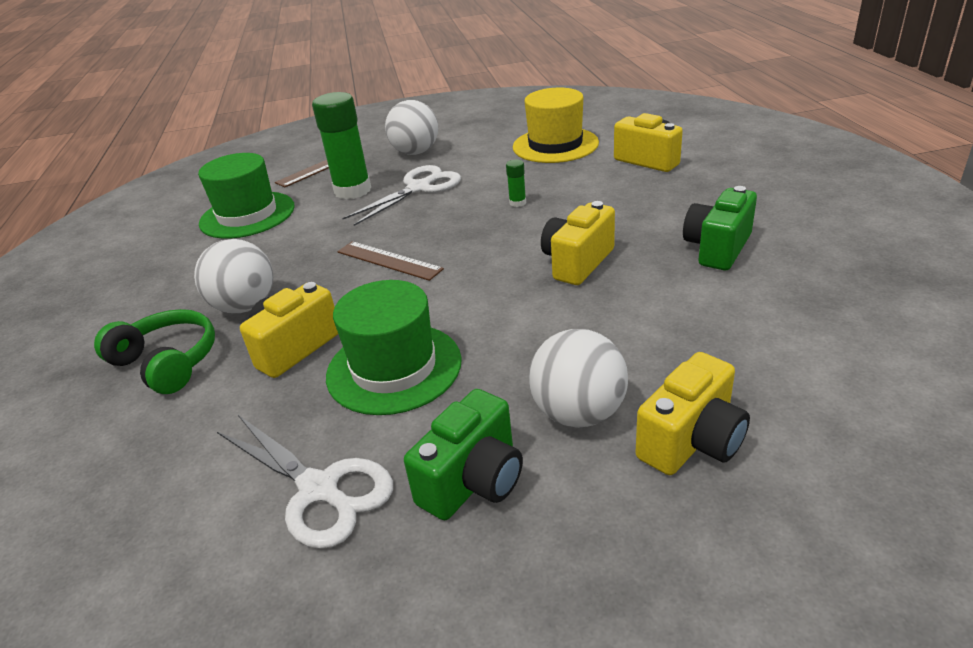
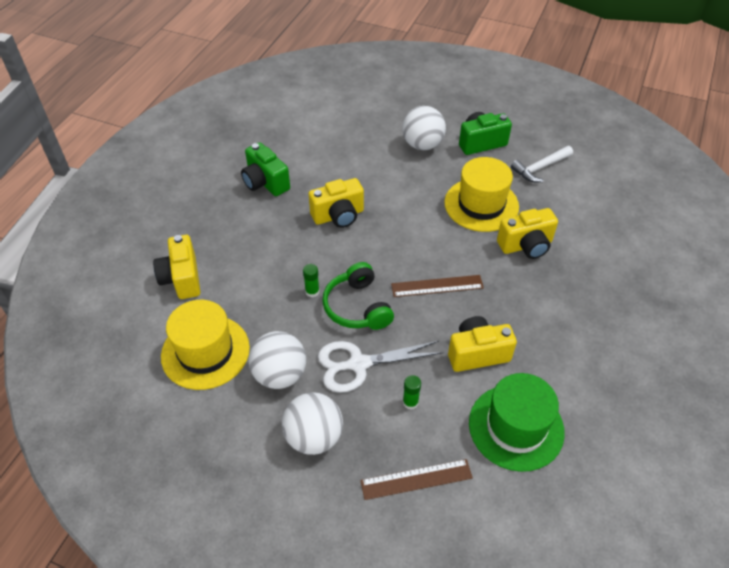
camera: 150 degrees left, 15 degrees up
green headphones [94,309,215,394] -> green headphones moved to [322,262,394,330]
white ball [194,239,273,313] -> white ball moved to [249,331,306,389]
white scissors [217,415,393,549] -> white hammer [511,146,573,182]
green glue stick [312,92,371,200] -> green glue stick [403,375,421,410], size x0.42
green hat [326,280,462,415] -> yellow hat [444,157,519,232]
brown ruler [337,241,444,281] -> brown ruler turned 75 degrees counterclockwise [391,275,484,297]
yellow camera [635,352,750,475] -> yellow camera moved to [448,316,517,372]
green camera [683,186,757,270] -> green camera turned 75 degrees clockwise [241,142,290,196]

